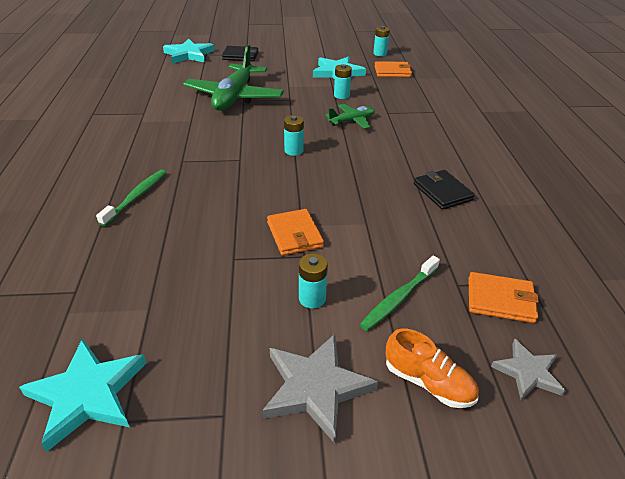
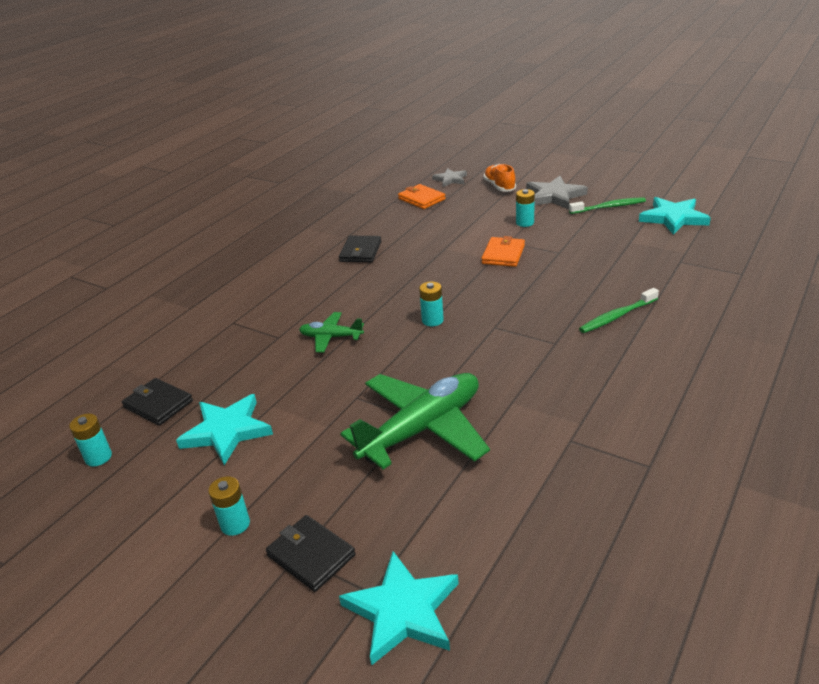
camera: 140 degrees left, 5 degrees down
turquoise battery [334,64,352,99] -> turquoise battery moved to [208,476,250,536]
green toothbrush [360,256,440,331] -> green toothbrush moved to [569,197,646,214]
orange wallet [375,61,412,77] -> black wallet [122,378,193,426]

